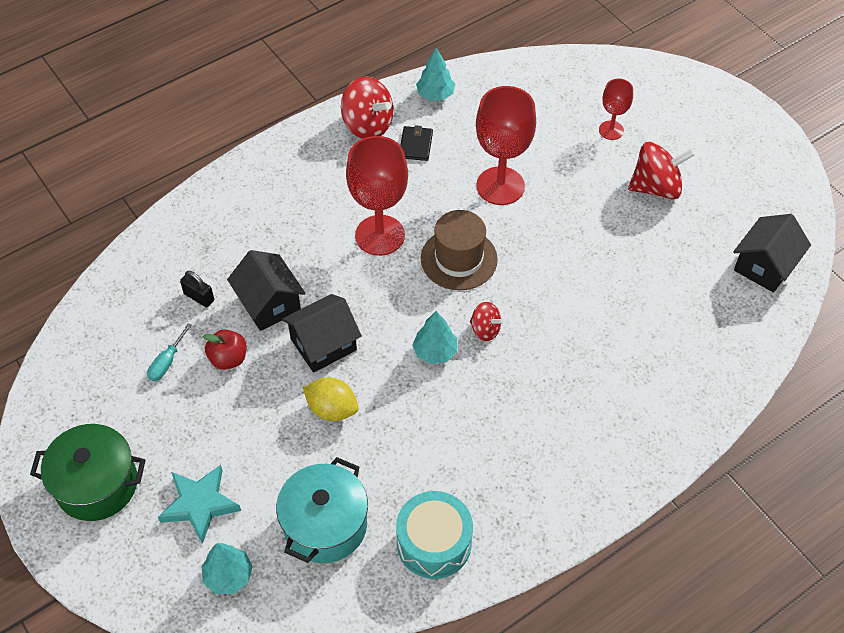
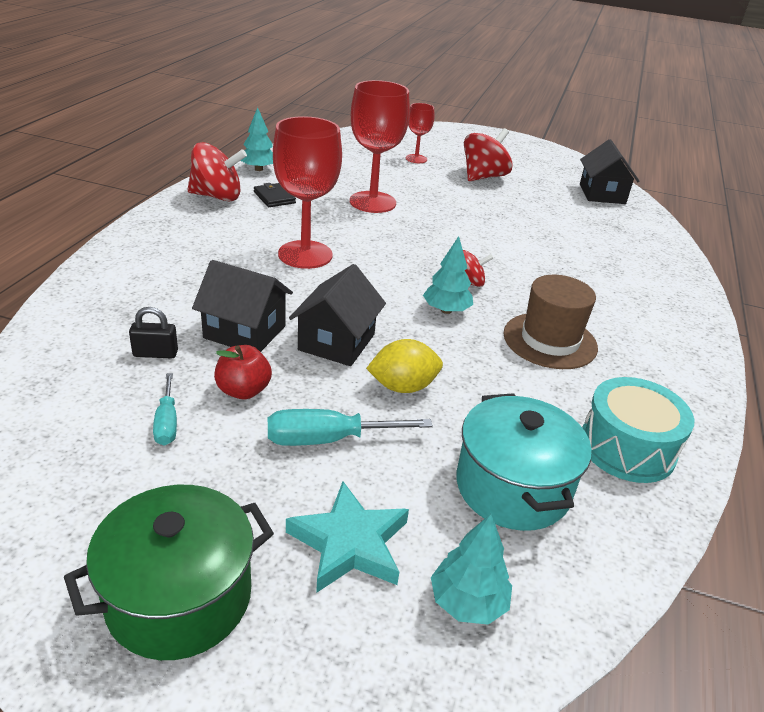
camera: 40 degrees left, 20 degrees down
brown hat [421,210,498,291] -> brown hat moved to [503,275,598,369]
none -> turquoise screwdriver [268,409,433,446]

